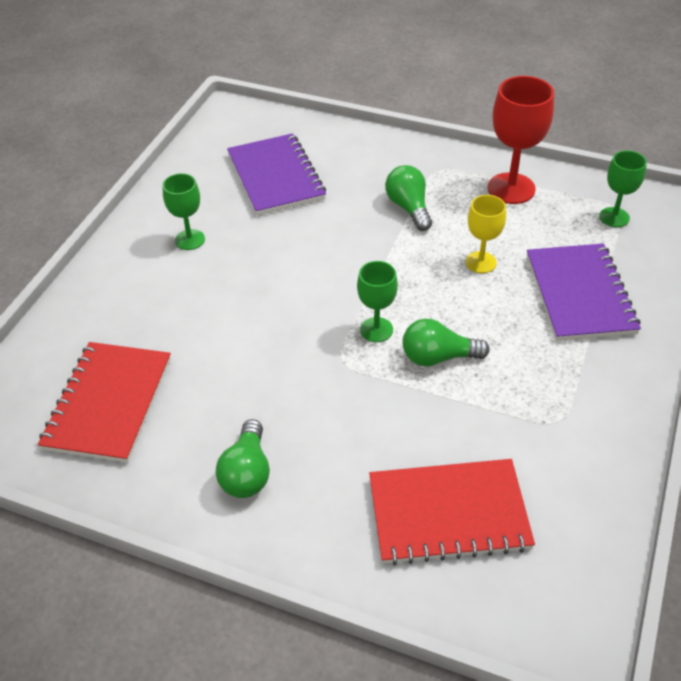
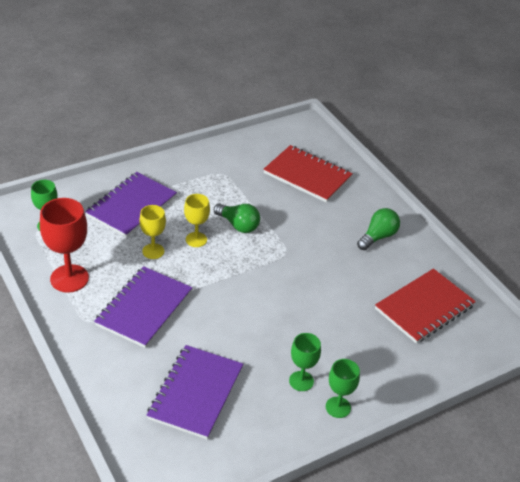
camera: 145 degrees left, 5 degrees down
green goblet [357,261,398,342] -> green goblet moved to [326,359,360,418]
green light bulb [385,165,432,231] -> purple notebook [94,266,193,348]
none -> yellow goblet [184,194,210,247]

